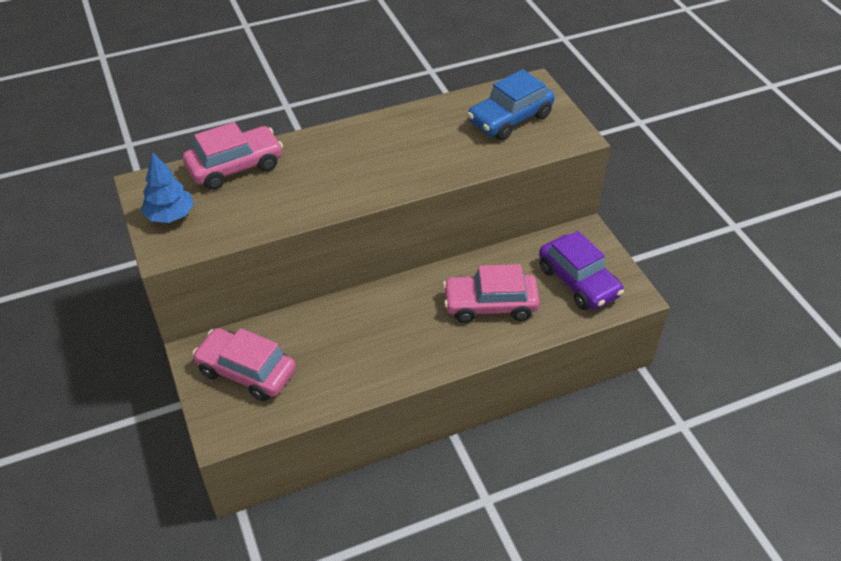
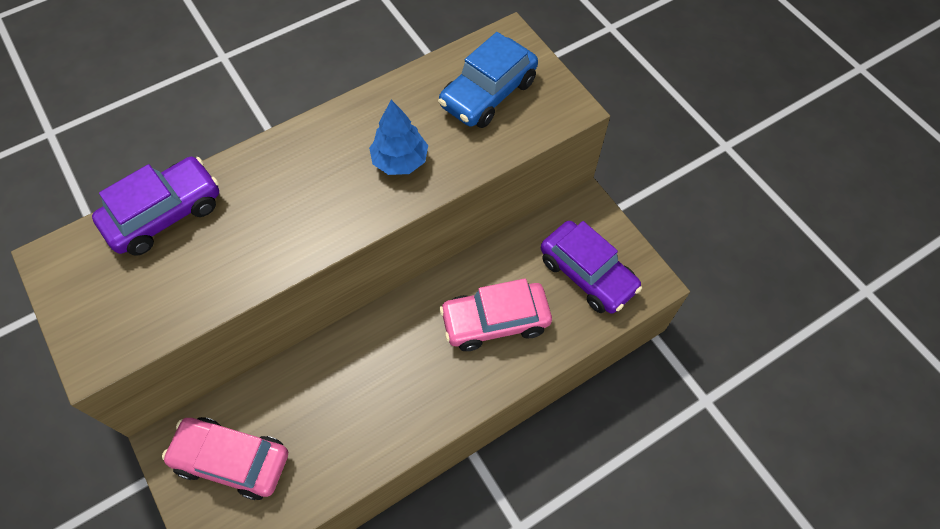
camera: 10 degrees left, 15 degrees up
blue tree [141,152,194,223] -> blue tree moved to [369,100,428,175]
pink car [183,122,283,190] -> purple car [92,157,219,256]

